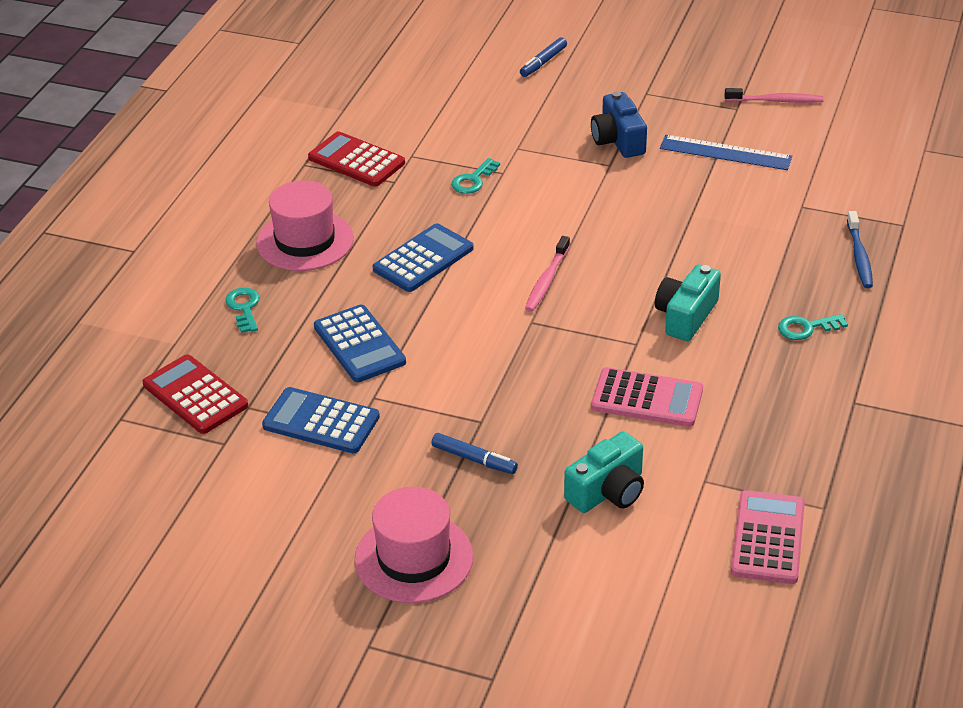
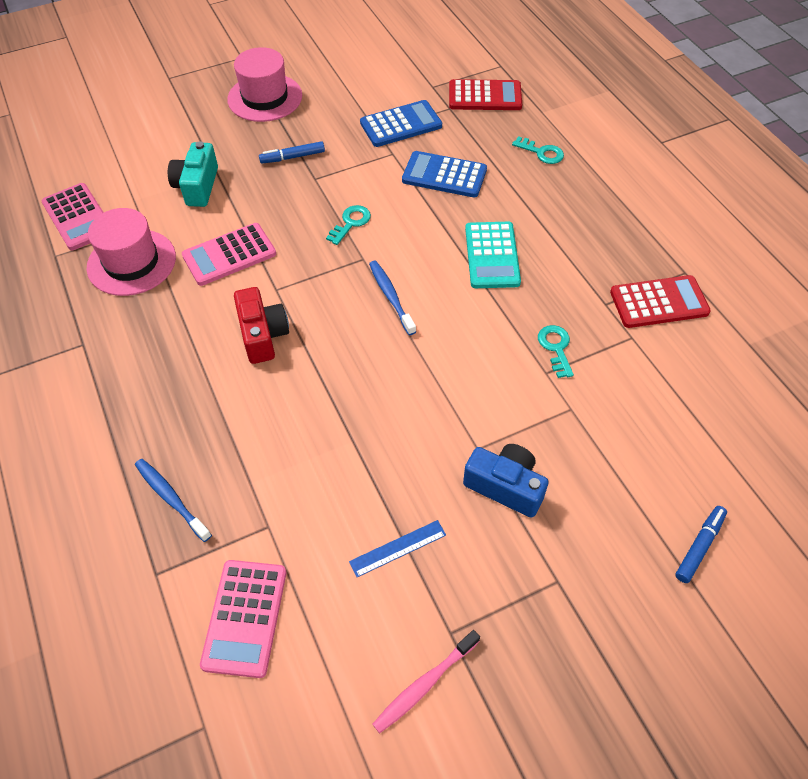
camera: 135 degrees right, 15 degrees up
pink hat [256,180,354,271] -> pink hat moved to [87,208,176,296]
blue calculator [373,223,474,292] -> turquoise calculator [465,222,521,288]
blue marker [520,37,567,77] -> blue marker turned 45 degrees clockwise [675,506,727,583]
pink toothbrush [525,236,570,312] -> blue toothbrush [369,261,416,335]
turquoise camera [655,264,721,341] -> red camera [234,287,289,364]
blue ruler [660,135,792,170] -> blue ruler [349,520,446,577], size x0.63
turquoise key [778,314,848,340] -> turquoise key moved to [326,205,371,245]
none -> pink calculator [200,560,286,678]

